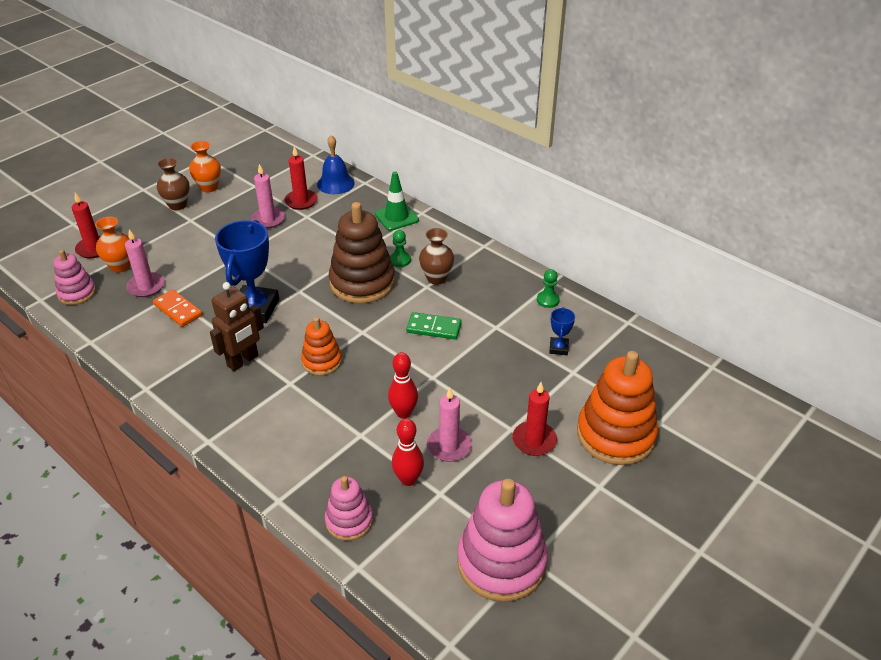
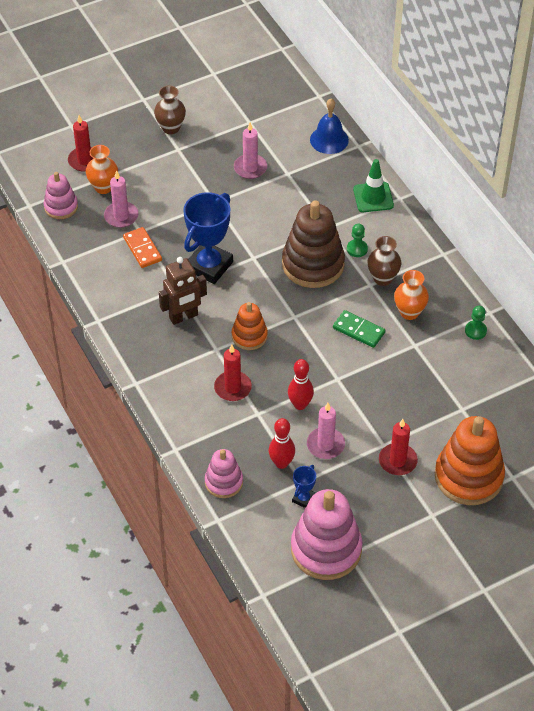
camera: 20 degrees right, 10 degrees up
orange vase [189,141,221,192] -> orange vase moved to [394,270,429,320]
red candle [284,146,318,210] -> red candle moved to [214,344,252,401]
blue trophy [549,307,575,355] -> blue trophy moved to [292,465,316,508]

